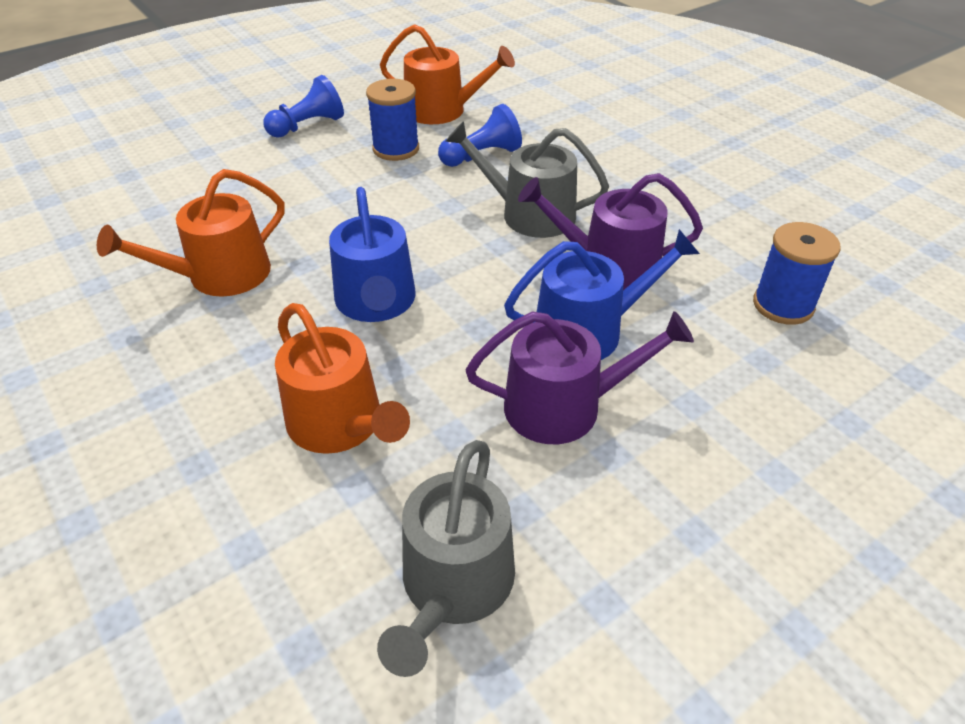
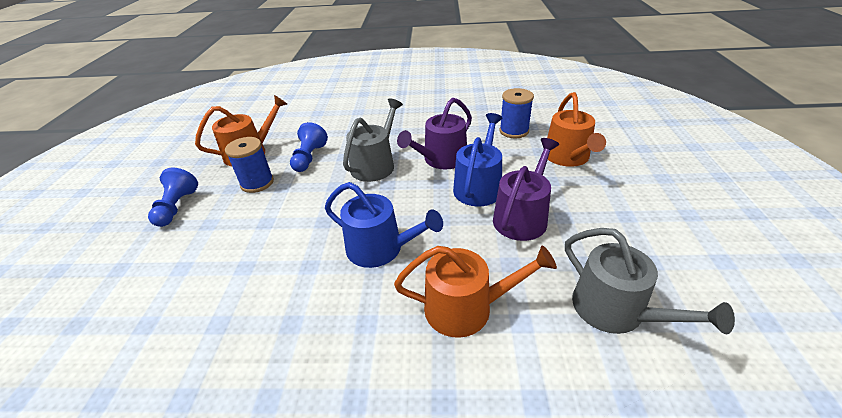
camera: 50 degrees left, 5 degrees down
orange watering can [97,169,285,296] -> orange watering can moved to [547,92,606,167]
grey watering can [445,121,609,238] -> grey watering can turned 150 degrees clockwise [343,98,403,182]

